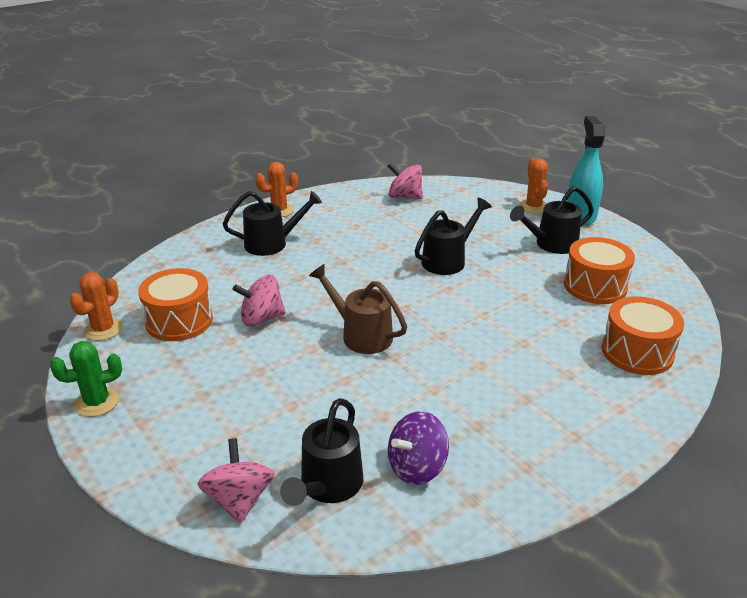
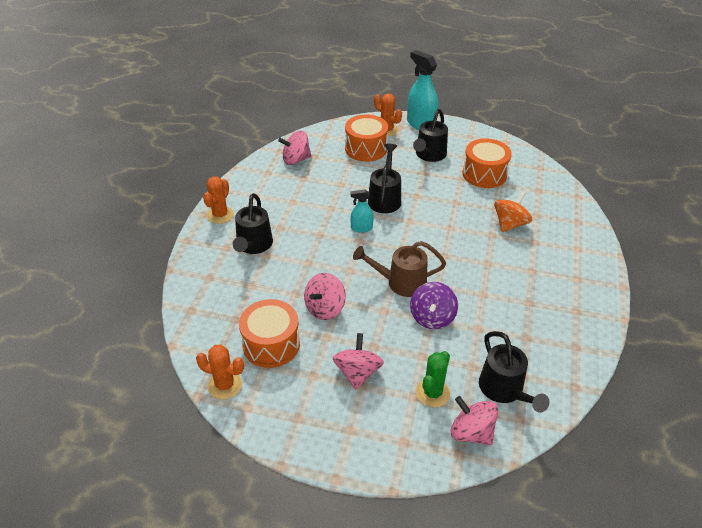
camera: 40 degrees left, 10 degrees up
green cactus [50,341,122,417] -> green cactus moved to [416,351,450,407]
orange cactus [69,272,123,341] -> orange cactus turned 60 degrees counterclockwise [196,345,244,399]
black watering can [223,191,322,256] -> black watering can turned 150 degrees clockwise [233,193,273,254]
purple spinning top [388,411,449,485] -> purple spinning top moved to [410,282,458,329]
orange drum [602,296,684,375] -> orange drum moved to [345,114,388,162]
none -> pink spinning top [333,333,384,390]
none -> turquoise spray bottle [351,190,374,233]
none -> orange spinning top [494,192,532,232]

